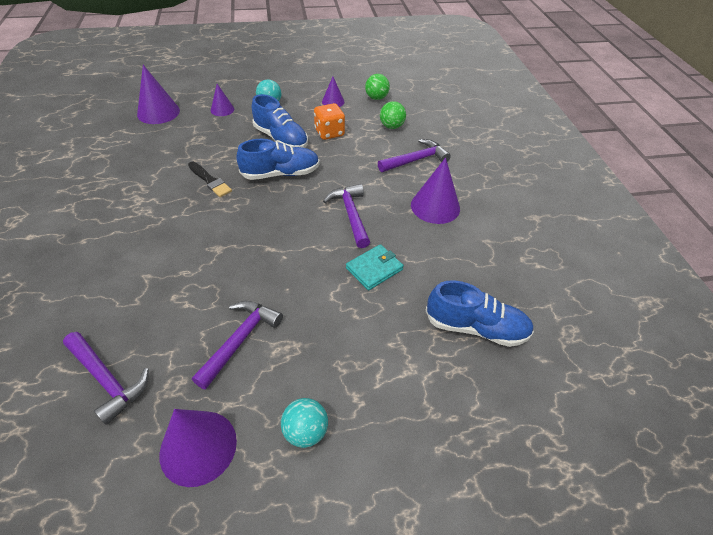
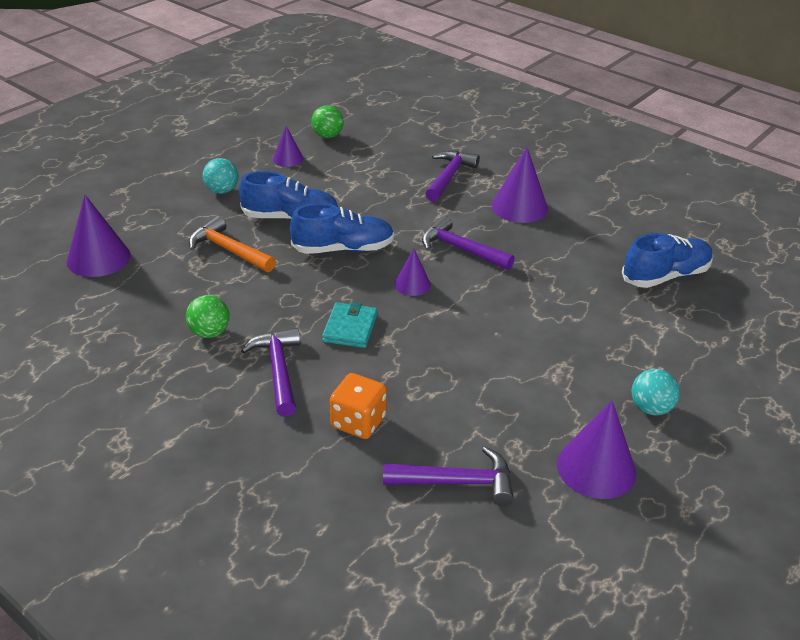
camera: 40 degrees left, 10 degrees down
black brush [188,162,232,197] -> none
purple hammer [192,301,283,390] -> purple hammer moved to [241,328,300,417]
purple cone [211,84,234,116] -> purple cone moved to [394,249,431,296]
blue shoe [236,139,320,180] -> blue shoe turned 45 degrees clockwise [290,203,394,254]
orange dice [314,103,345,140] -> orange dice moved to [330,373,387,439]
turquoise wallet [346,244,404,291] -> turquoise wallet moved to [322,302,377,348]
green ball [380,101,406,129] -> green ball moved to [186,295,230,338]
none -> orange hammer [189,216,276,272]

